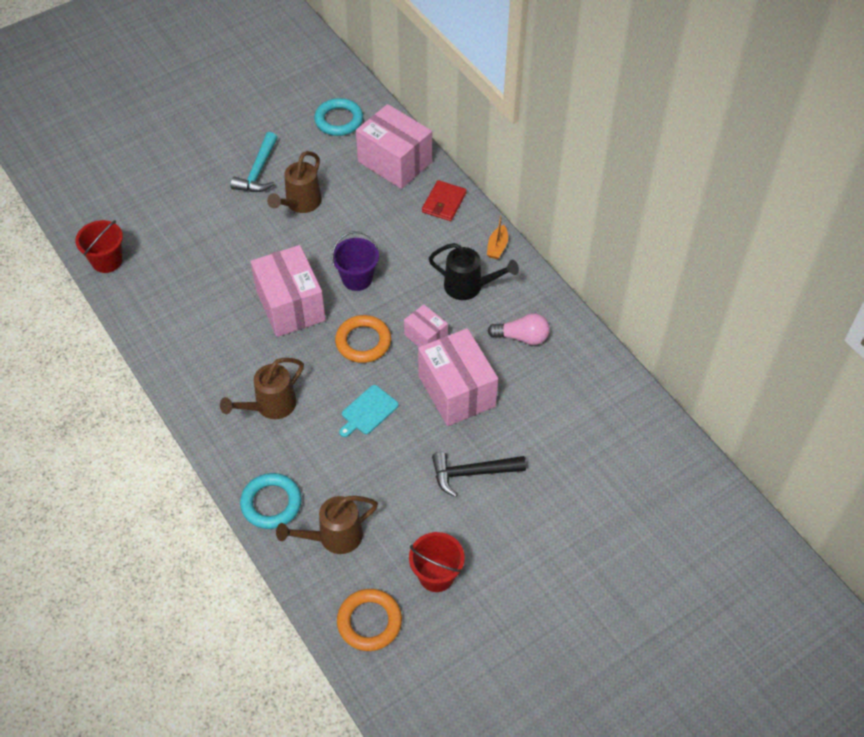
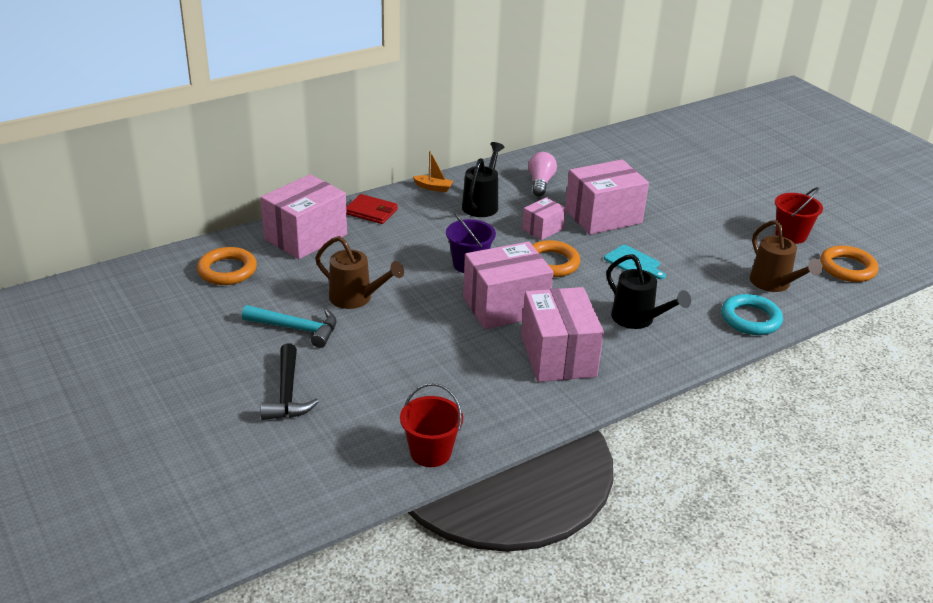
camera: 90 degrees left, 20 degrees down
brown watering can [220,358,304,419] -> black watering can [606,254,691,329]
turquoise ring [314,98,363,136] -> orange ring [197,247,257,285]
black hammer [432,452,526,497] -> black hammer moved to [260,343,319,420]
none -> pink box [521,287,604,382]

